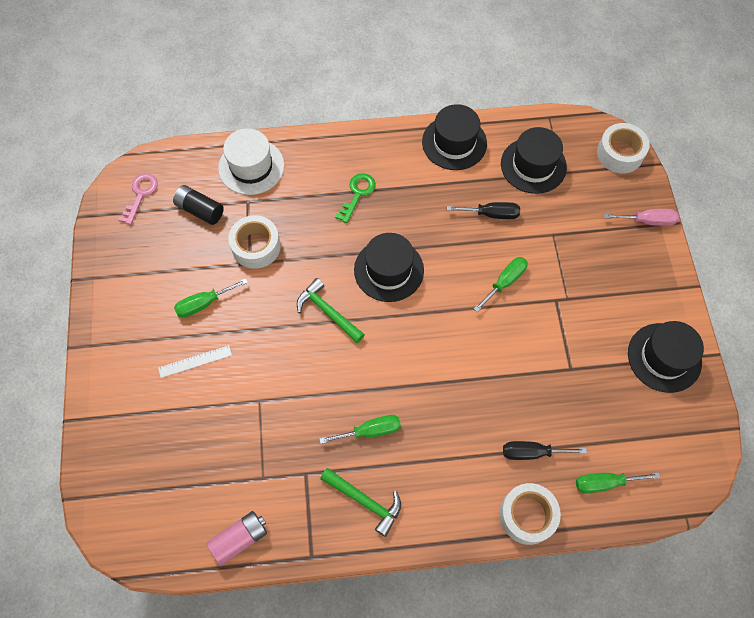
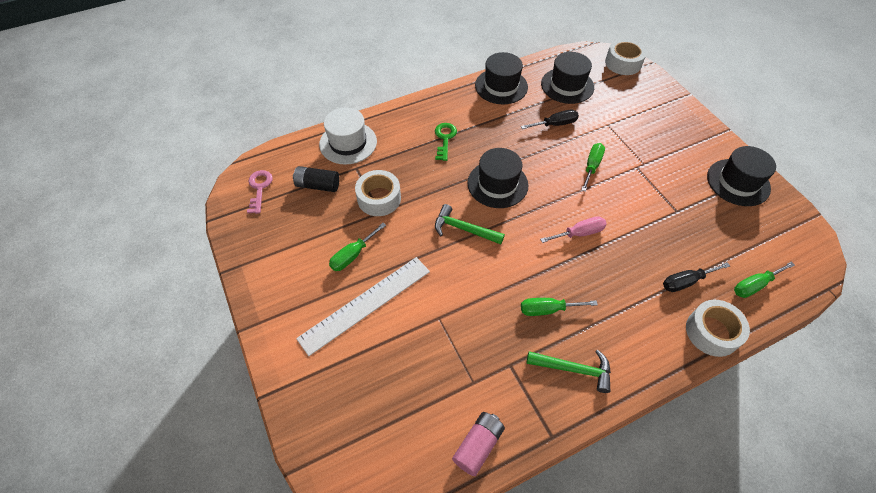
camera: 20 degrees left, 10 degrees down
white ruler [158,345,232,378] -> white ruler [296,257,430,356], size x2.09
green screwdriver [319,415,401,444] -> green screwdriver turned 150 degrees counterclockwise [521,298,598,316]
pink screwdriver [604,209,679,226] -> pink screwdriver moved to [540,216,607,243]

